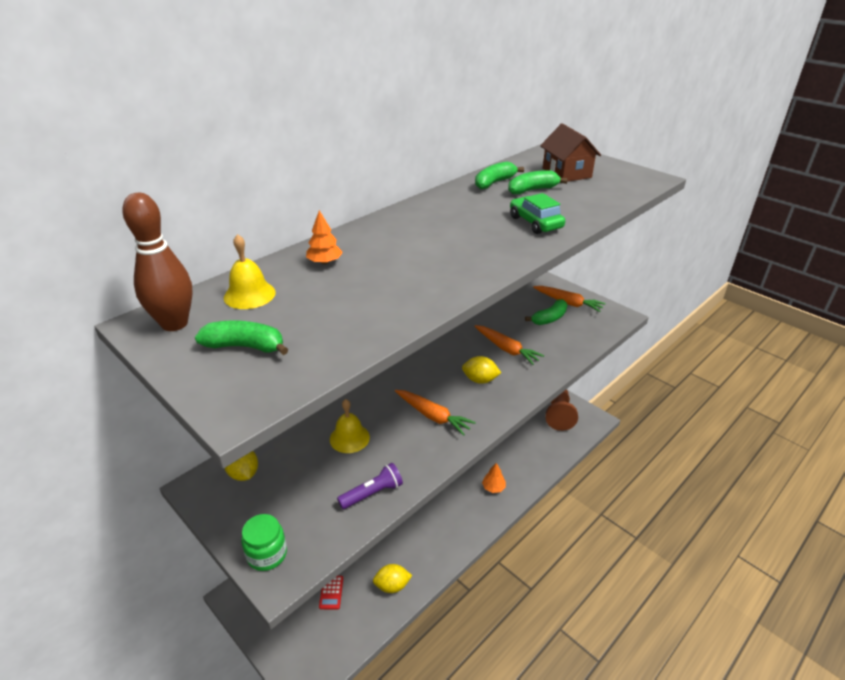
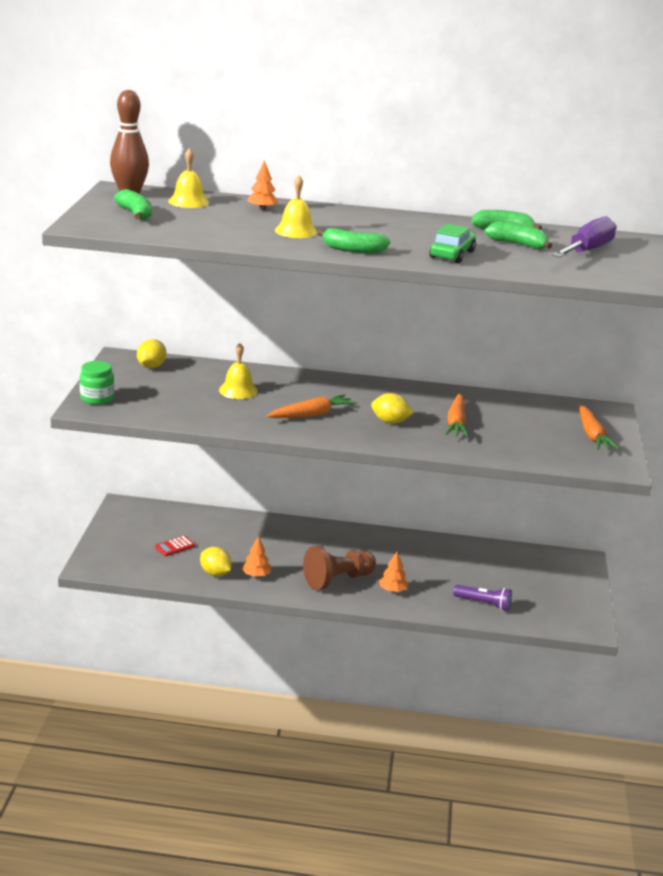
camera: 50 degrees right, 10 degrees down
purple flashlight [337,463,403,509] -> purple flashlight moved to [453,585,512,611]
orange carrot [395,390,476,436] -> orange carrot turned 120 degrees counterclockwise [267,394,356,418]
yellow lemon [462,356,501,384] -> yellow lemon turned 45 degrees counterclockwise [371,393,414,424]
green banana [525,299,568,325] -> green banana moved to [317,228,390,253]
brown house [540,123,601,182] -> purple screwdriver [552,216,616,257]
brown pawn [545,389,578,431] -> brown pawn moved to [303,546,376,590]
none -> orange tree [242,536,271,577]
none -> yellow bell [275,176,317,238]

